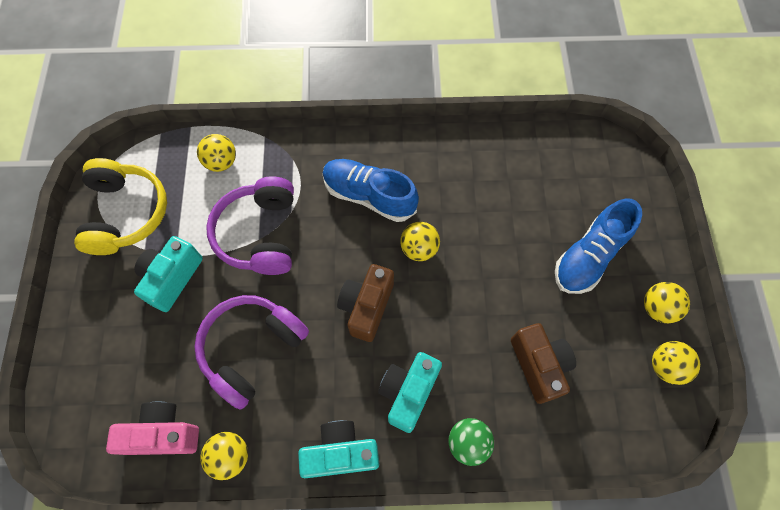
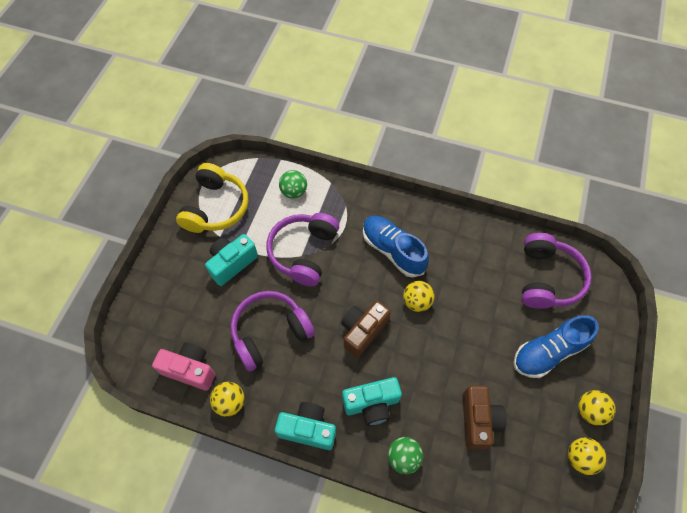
camera: 20 degrees right, 5 degrees down
yellow ball [197,134,236,172] -> green ball [279,170,307,199]
turquoise camera [378,352,442,433] -> turquoise camera turned 150 degrees counterclockwise [342,377,402,426]
none -> purple headphones [522,233,592,309]

